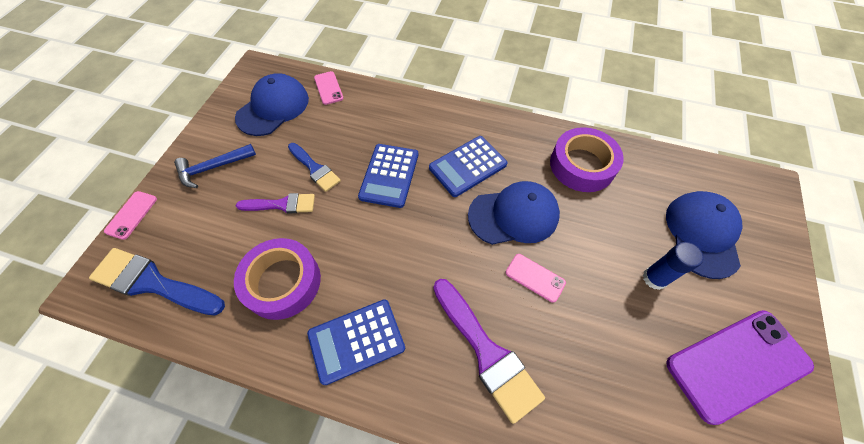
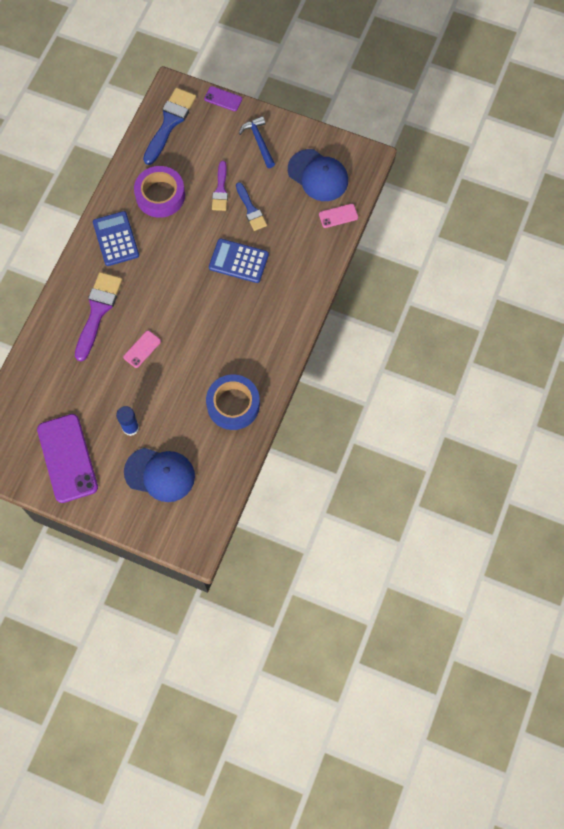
camera: 95 degrees right, 10 degrees up
pink phone [104,191,157,240] -> purple phone [204,86,242,111]
blue brush [288,143,341,192] -> blue brush turned 75 degrees counterclockwise [236,182,267,231]
blue calculator [429,136,507,197] -> none
purple brush [433,279,545,424] -> purple brush turned 135 degrees clockwise [75,272,122,361]
blue cap [468,181,560,245] -> none
purple tape [550,127,624,192] -> blue tape [206,374,260,430]

